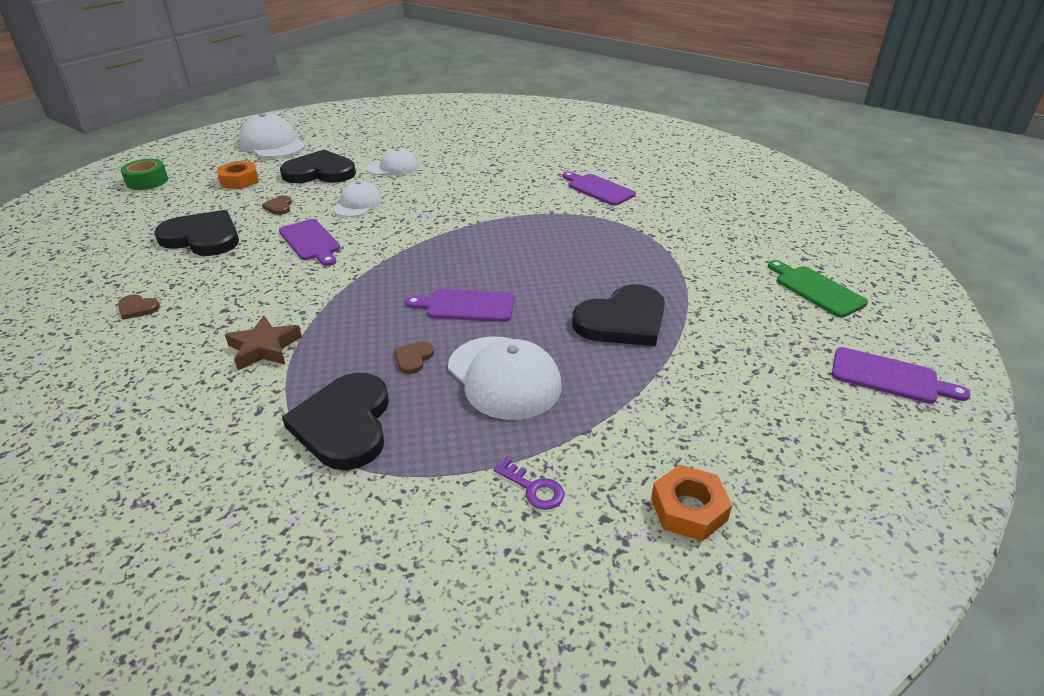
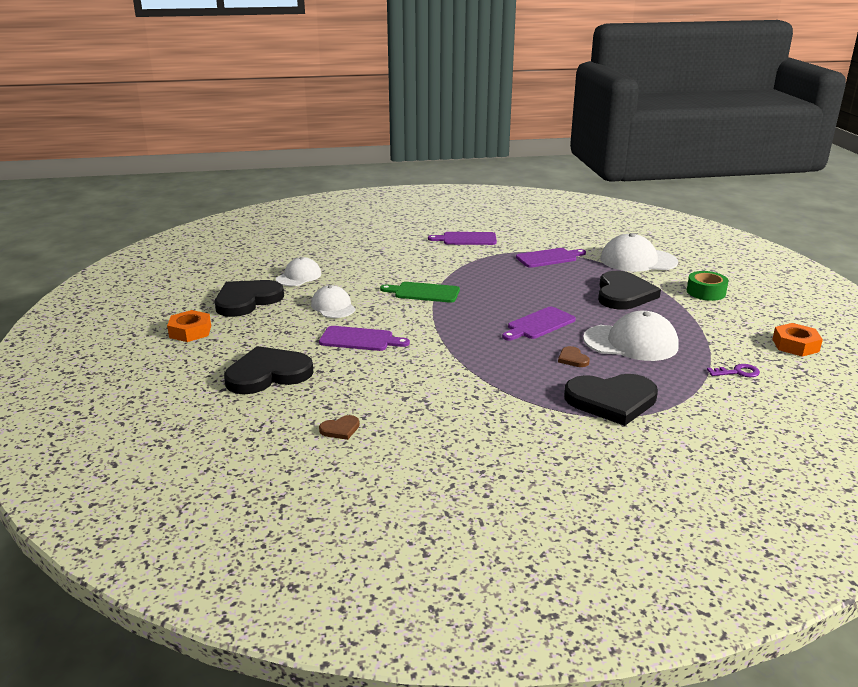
camera: 45 degrees left, 10 degrees down
green tape [121,159,168,190] -> green tape moved to [687,271,728,301]
brown star [225,315,302,370] -> none
white cap [239,113,306,158] -> white cap moved to [600,233,678,272]
brown heart [262,196,292,215] -> none
black heart [282,372,389,470] -> black heart turned 45 degrees counterclockwise [564,374,658,426]
green cutting board [768,260,868,317] -> green cutting board moved to [380,282,460,303]
purple cutting board [832,347,971,404] -> purple cutting board moved to [516,248,586,268]

